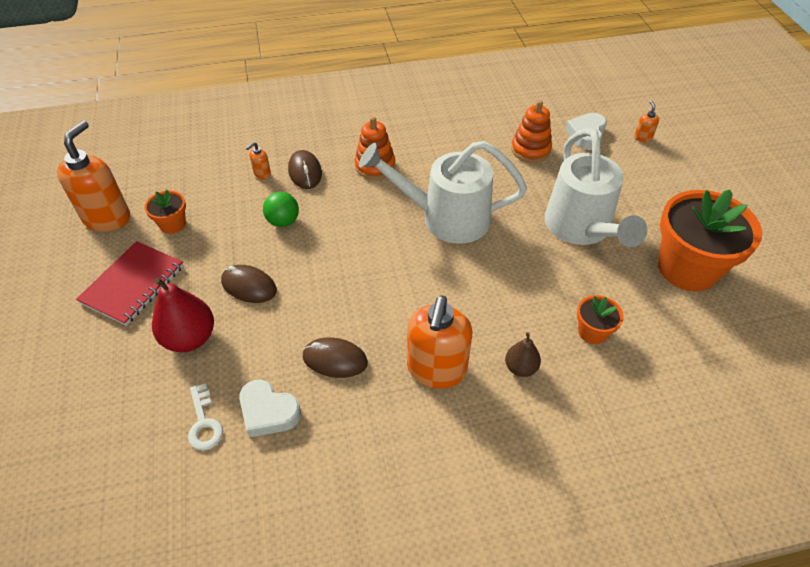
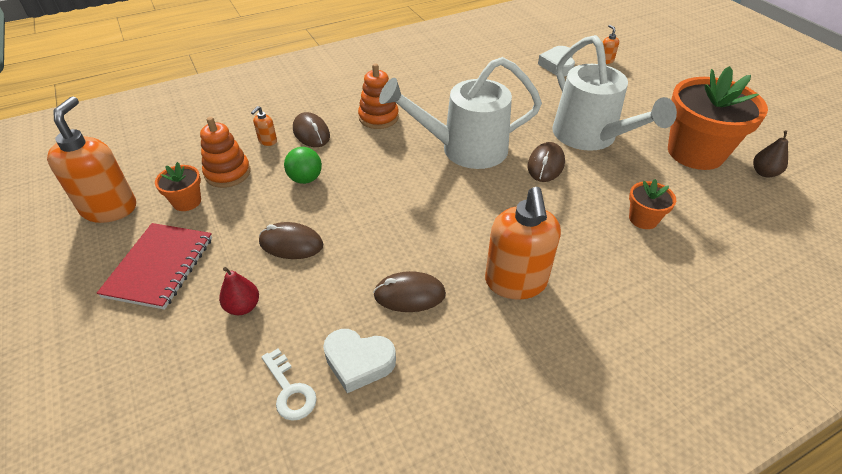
camera: 15 degrees left, 5 degrees down
red pear [152,277,214,352] -> red pear [219,267,259,315], size x0.58
brown pear [505,332,541,377] -> brown pear moved to [753,130,788,177]
orange stacking toy [511,100,552,163] -> orange stacking toy moved to [200,117,251,188]
none -> brown mouse [528,142,565,182]

